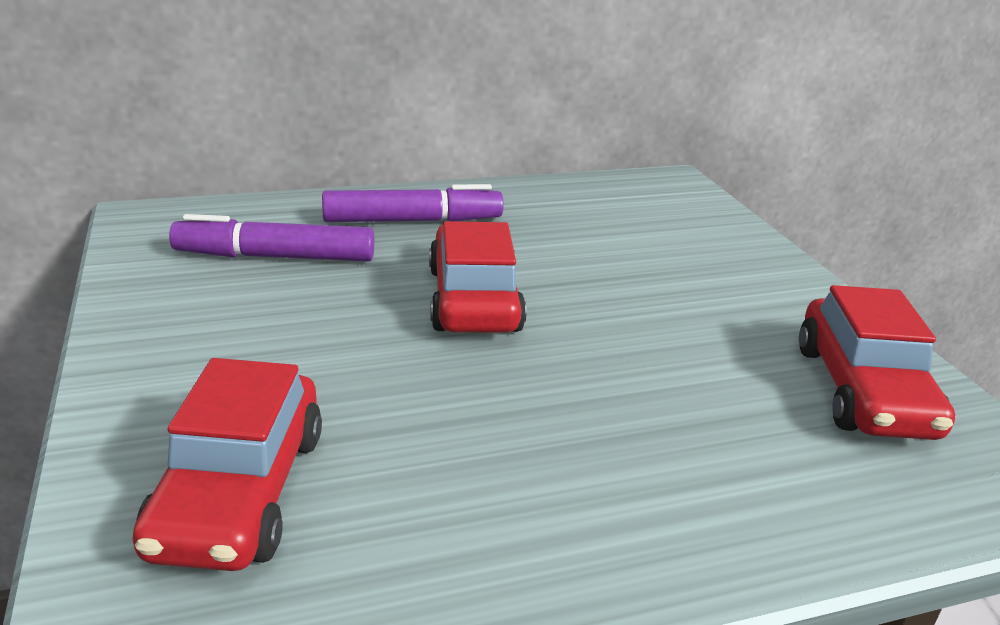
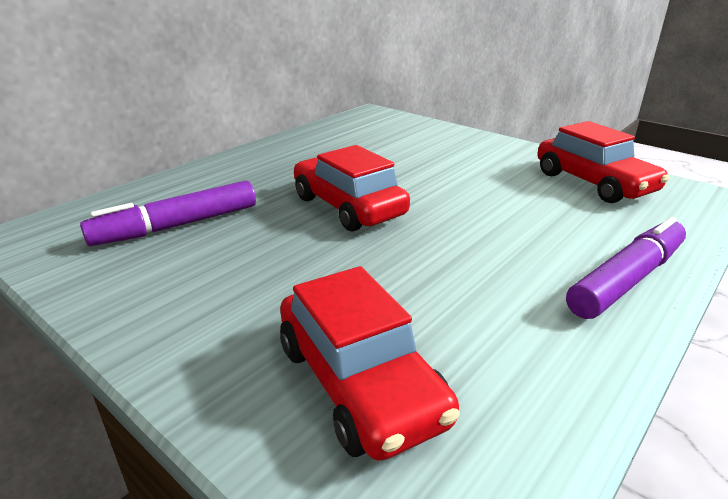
camera: 30 degrees left, 0 degrees up
purple marker [322,184,504,222] -> purple marker moved to [566,217,686,319]

